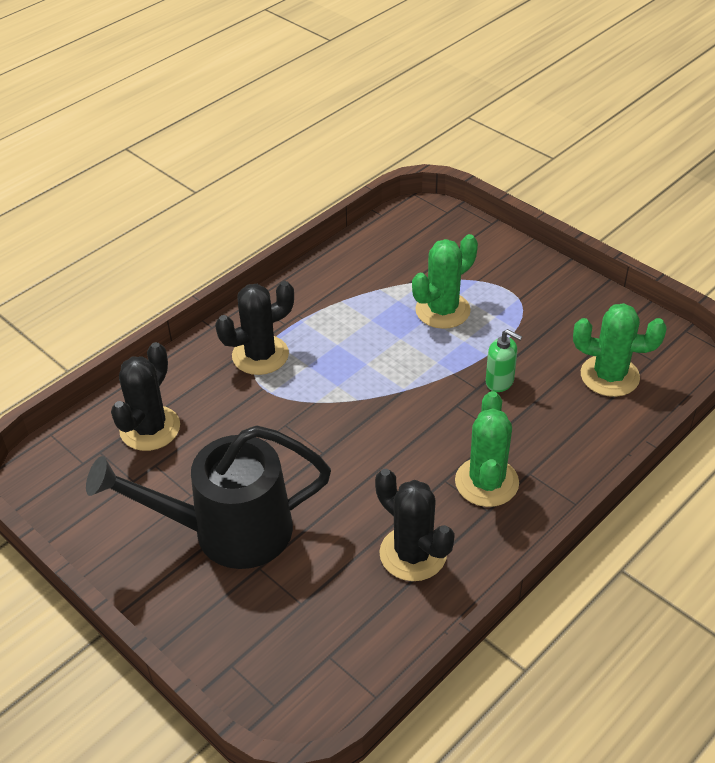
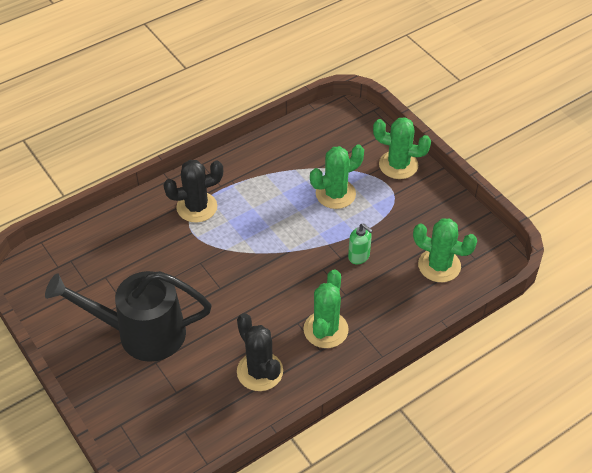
camera: 10 degrees right, 5 degrees up
black cactus [111,342,180,451] -> none
none -> green cactus [373,117,431,179]

